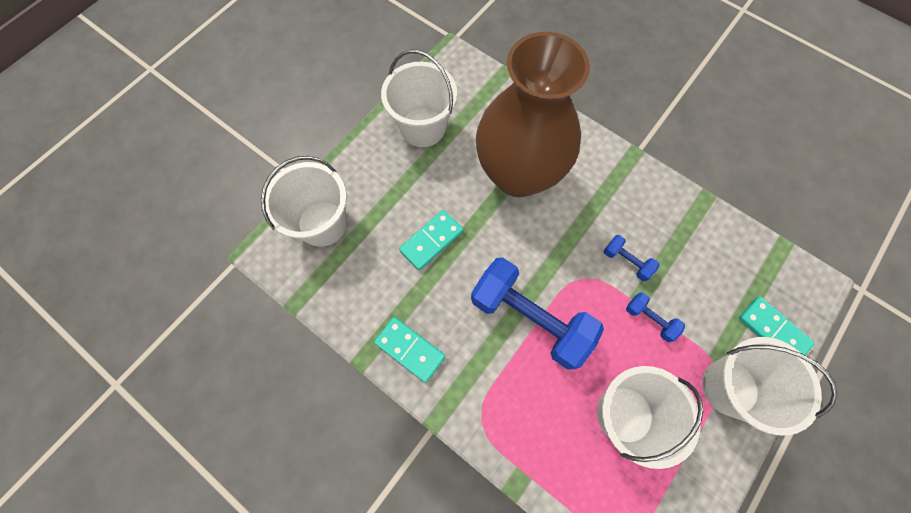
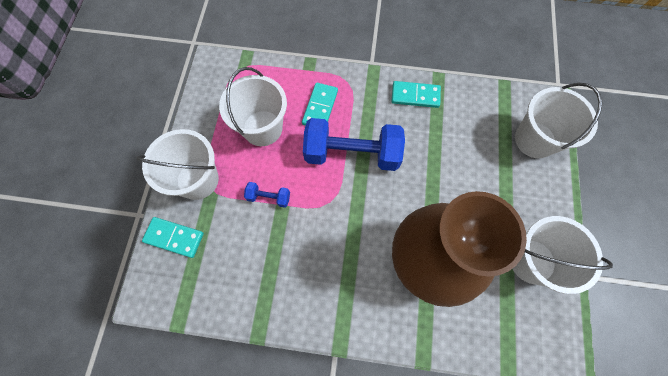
camera: 150 degrees right, 0 degrees up
turquoise domino [399,210,463,270] -> turquoise domino moved to [302,83,338,126]
blue dumbbell [604,235,659,281] -> none

